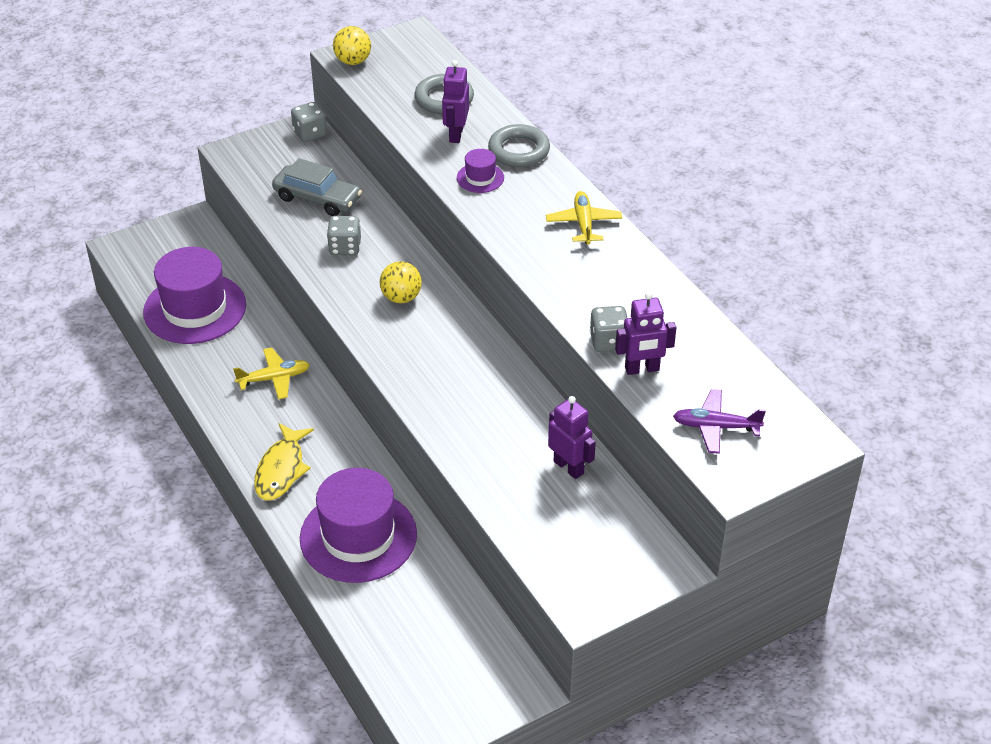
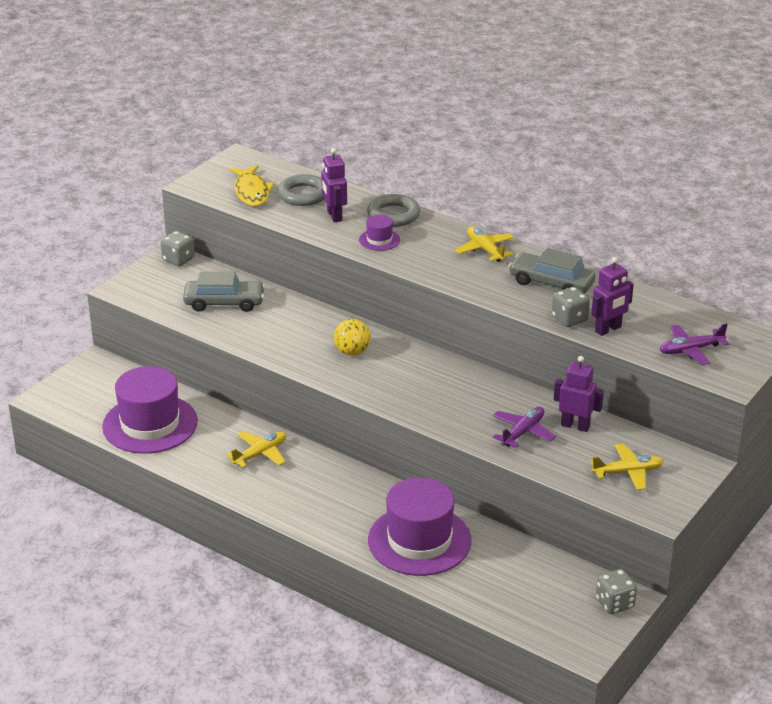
camera: 25 degrees left, 10 degrees down
yellow fish [254,423,314,501] -> yellow fish moved to [230,165,274,206]
grey dice [327,216,361,255] -> grey dice moved to [596,569,637,614]
yellow ball [333,26,371,65] -> none
none -> purple plane [493,407,556,448]
none -> grey car [508,248,596,293]
none -> yellow plane [590,444,664,490]

